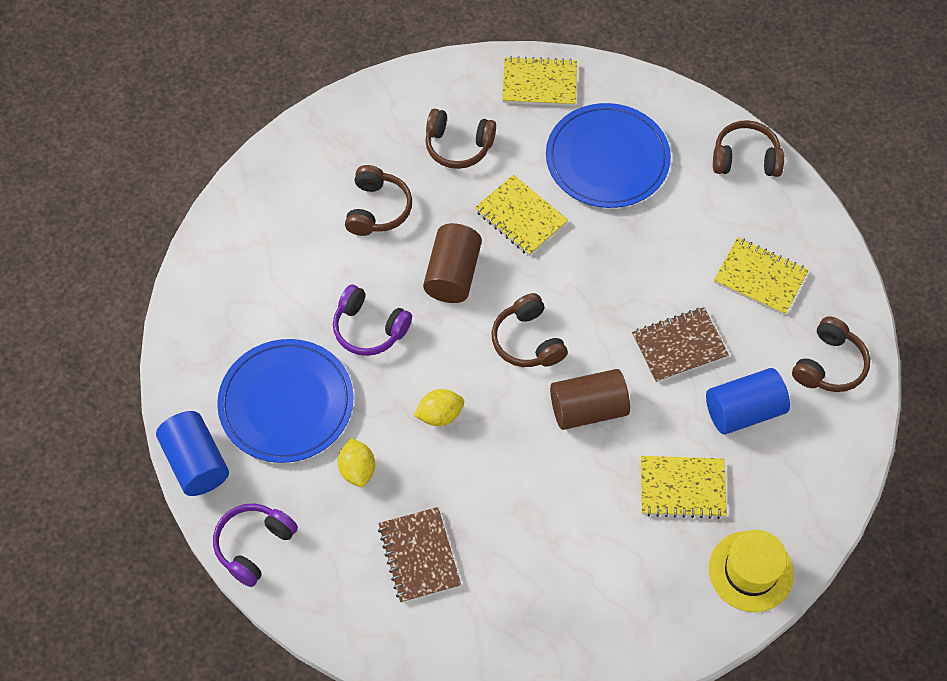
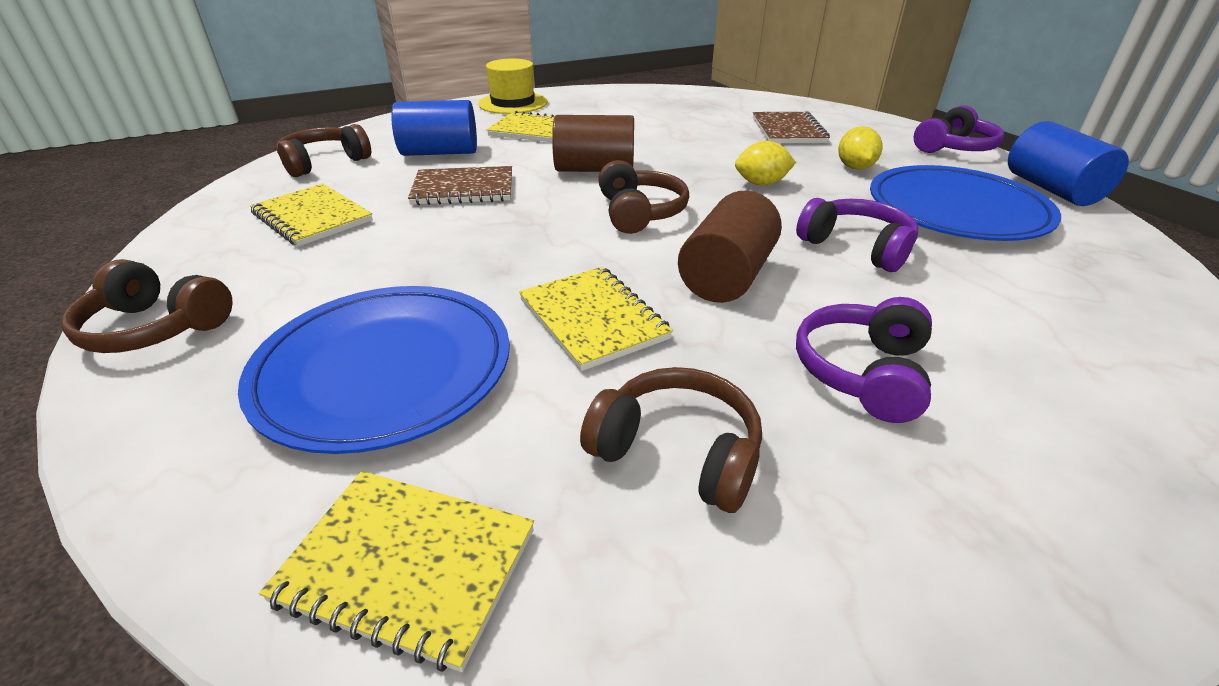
camera: 165 degrees left, 25 degrees down
brown headphones [345,165,412,236] -> purple headphones [796,297,932,423]

